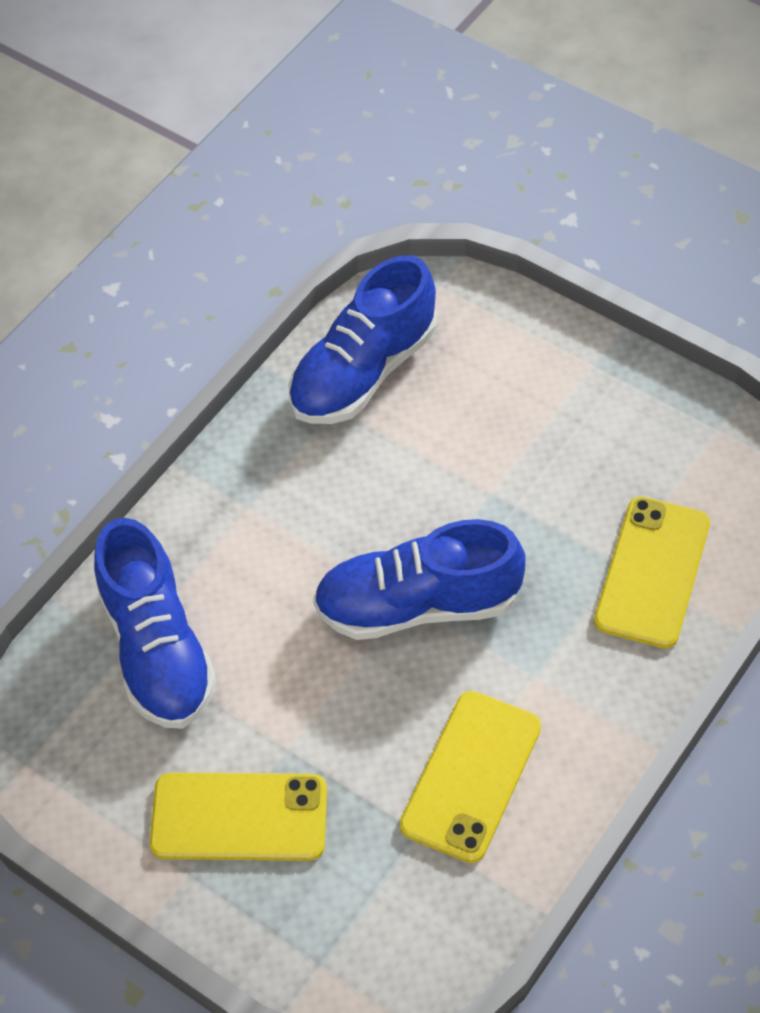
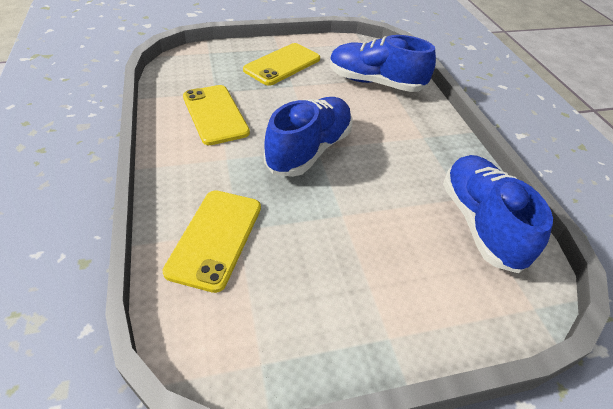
camera: 125 degrees right, 10 degrees down
yellow phone [594,496,710,648] -> yellow phone turned 45 degrees clockwise [162,190,261,293]

